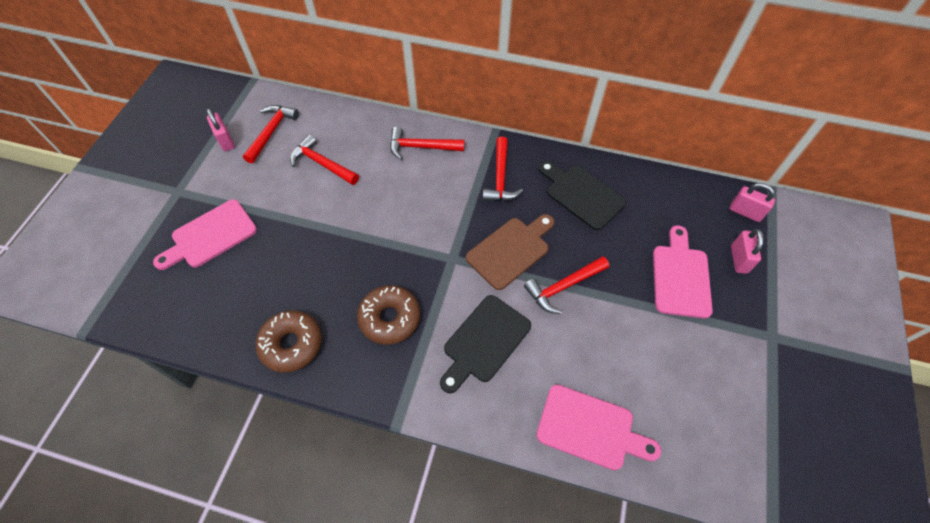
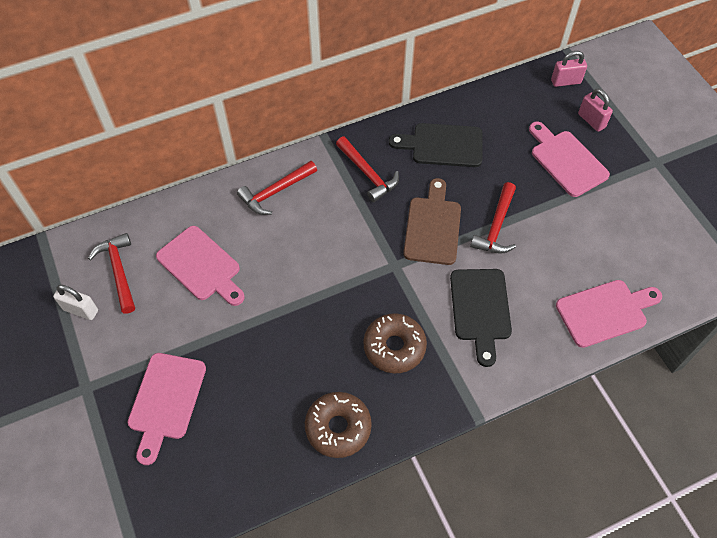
camera: 40 degrees left, 0 degrees up
pink padlock [207,108,235,151] -> white padlock [53,285,98,320]
red hammer [290,134,359,185] -> pink cutting board [156,226,245,306]

